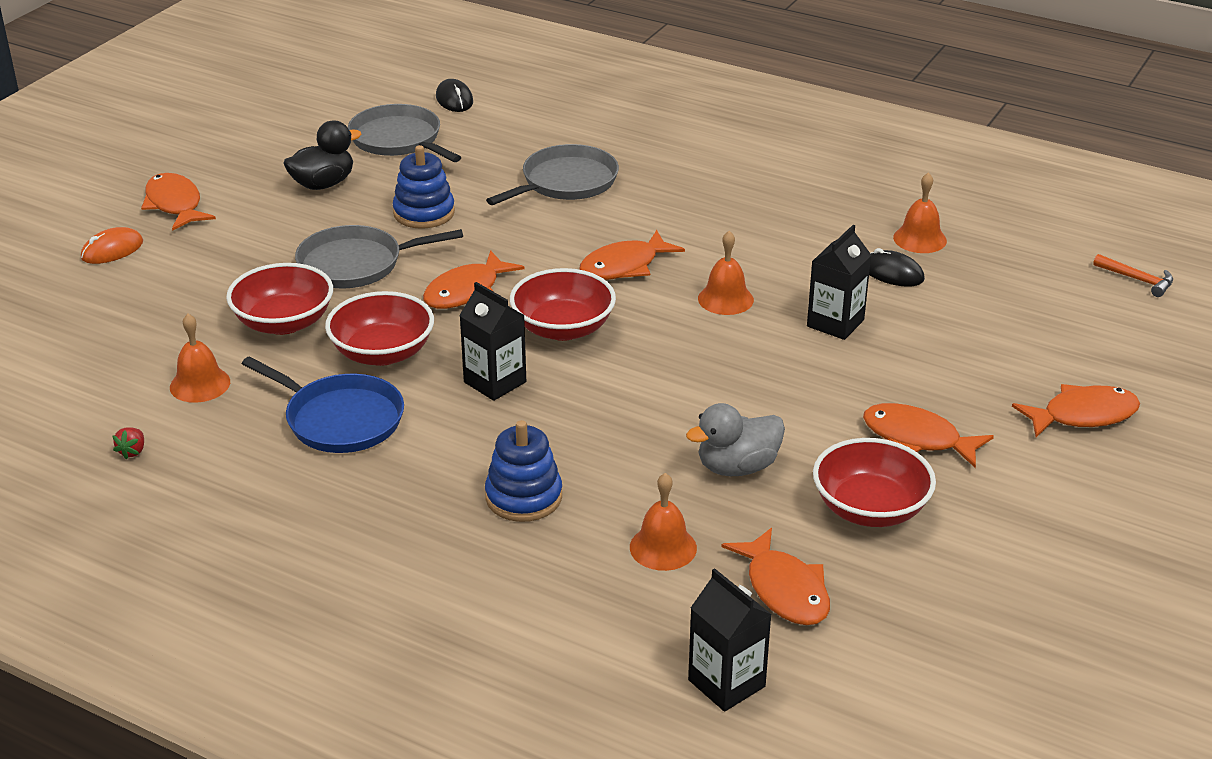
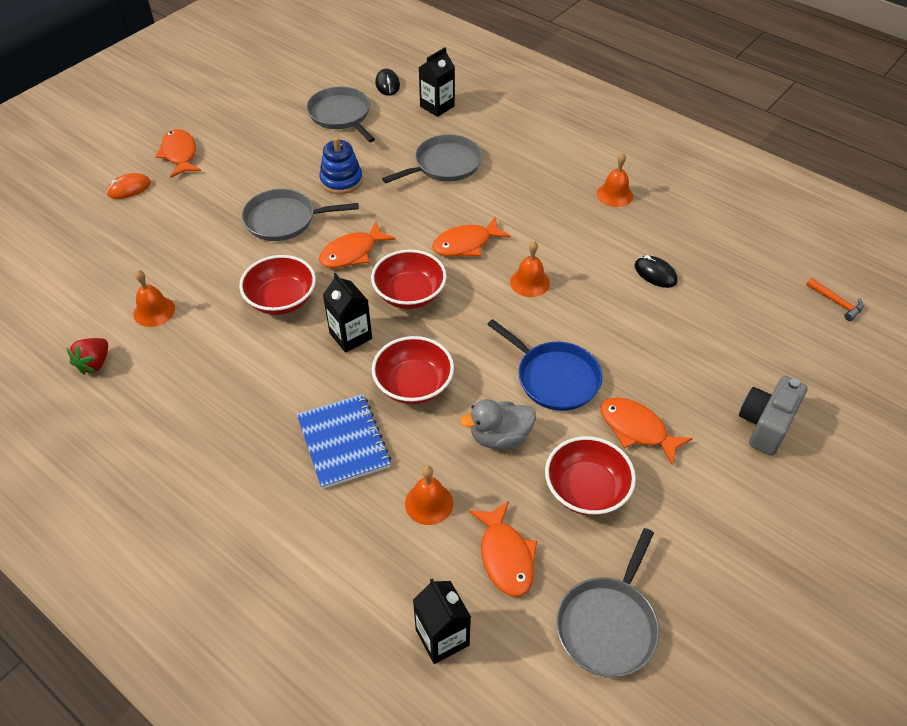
camera: 10 degrees right, 15 degrees up
red strawberry [112,427,144,460] -> red strawberry [67,338,108,375], size x1.68
red bowl [226,263,333,335] -> red bowl moved to [372,336,454,404]
blue pan [242,356,404,453] -> blue pan moved to [487,319,602,411]
black duck [283,120,361,190] -> none
blue stacking toy [485,420,562,522] -> blue notebook [297,394,391,489]
black carton [807,225,871,340] -> black carton moved to [418,47,455,117]
orange bell [893,172,947,253] -> orange bell moved to [597,153,633,207]
orange fish [1012,384,1140,437] -> grey camera [739,376,808,456]
none -> grey pan [556,528,660,677]

